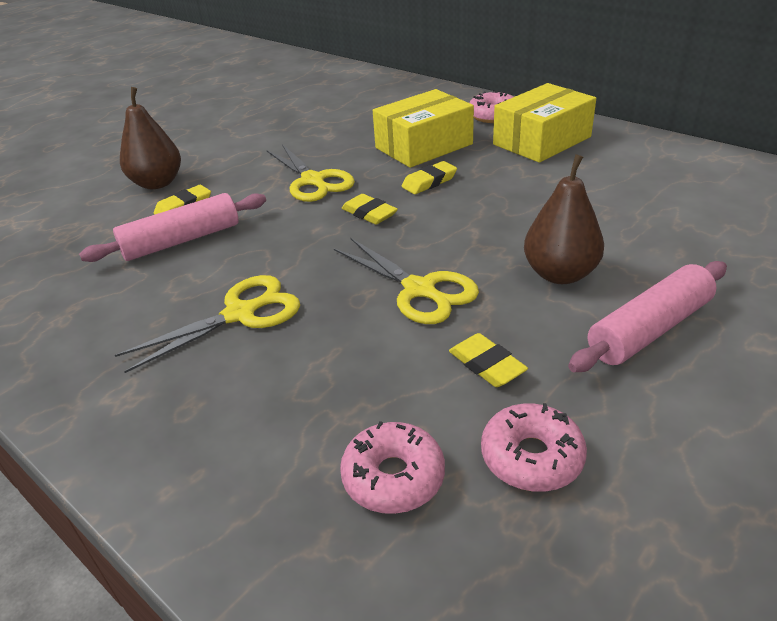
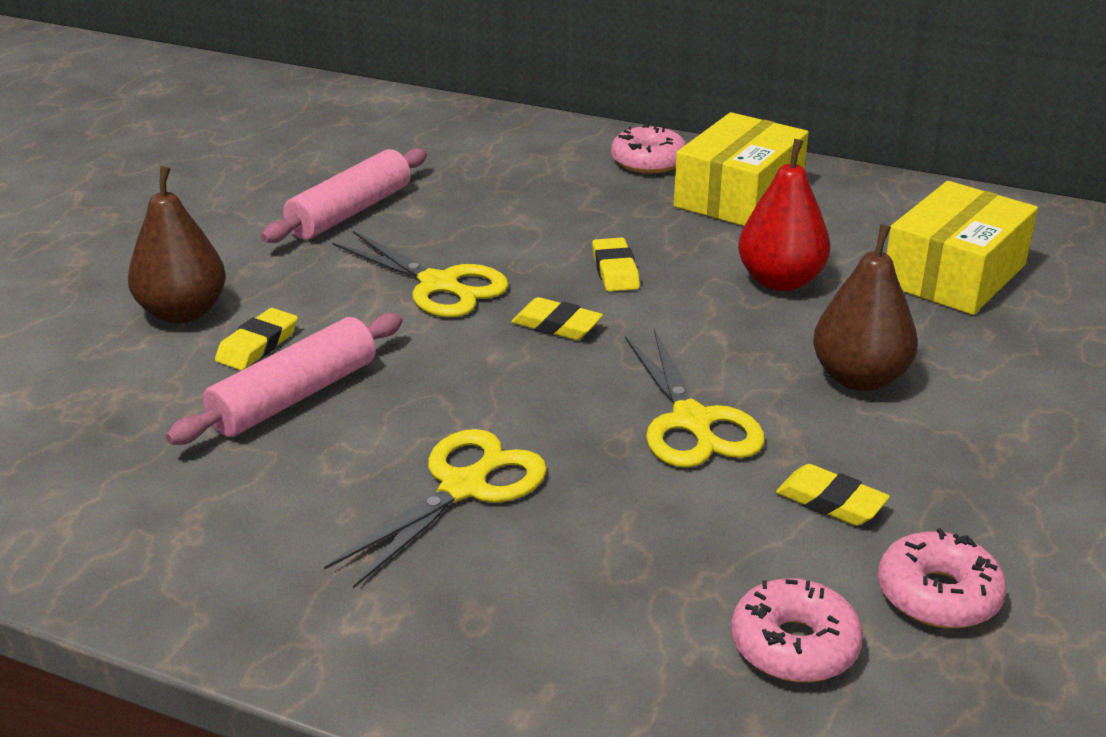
camera: 20 degrees left, 5 degrees down
yellow scissors [334,238,479,324] -> yellow scissors turned 45 degrees clockwise [625,329,765,468]
yellow box [373,89,474,168] -> yellow box moved to [886,181,1038,315]
yellow eraser [402,161,457,194] -> yellow eraser turned 45 degrees counterclockwise [592,237,640,292]
pink rolling pin [568,261,727,372] -> pink rolling pin moved to [261,148,427,243]
none -> red pear [738,139,831,291]

